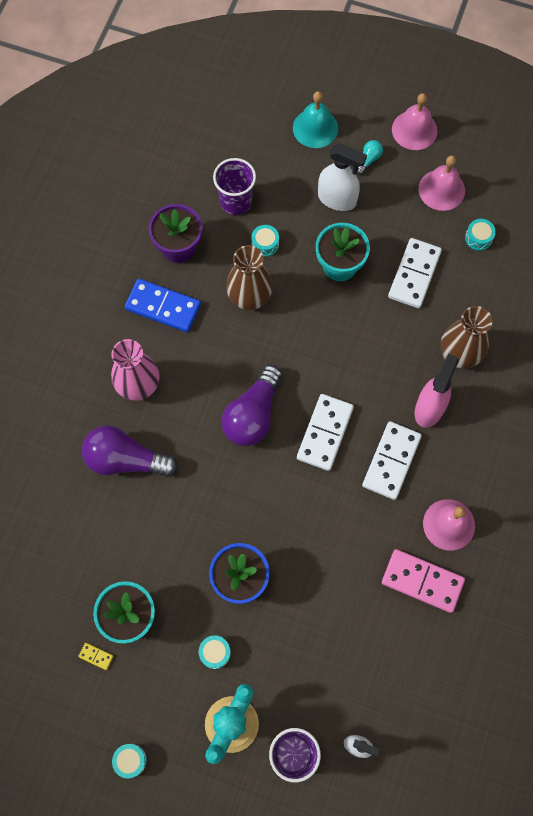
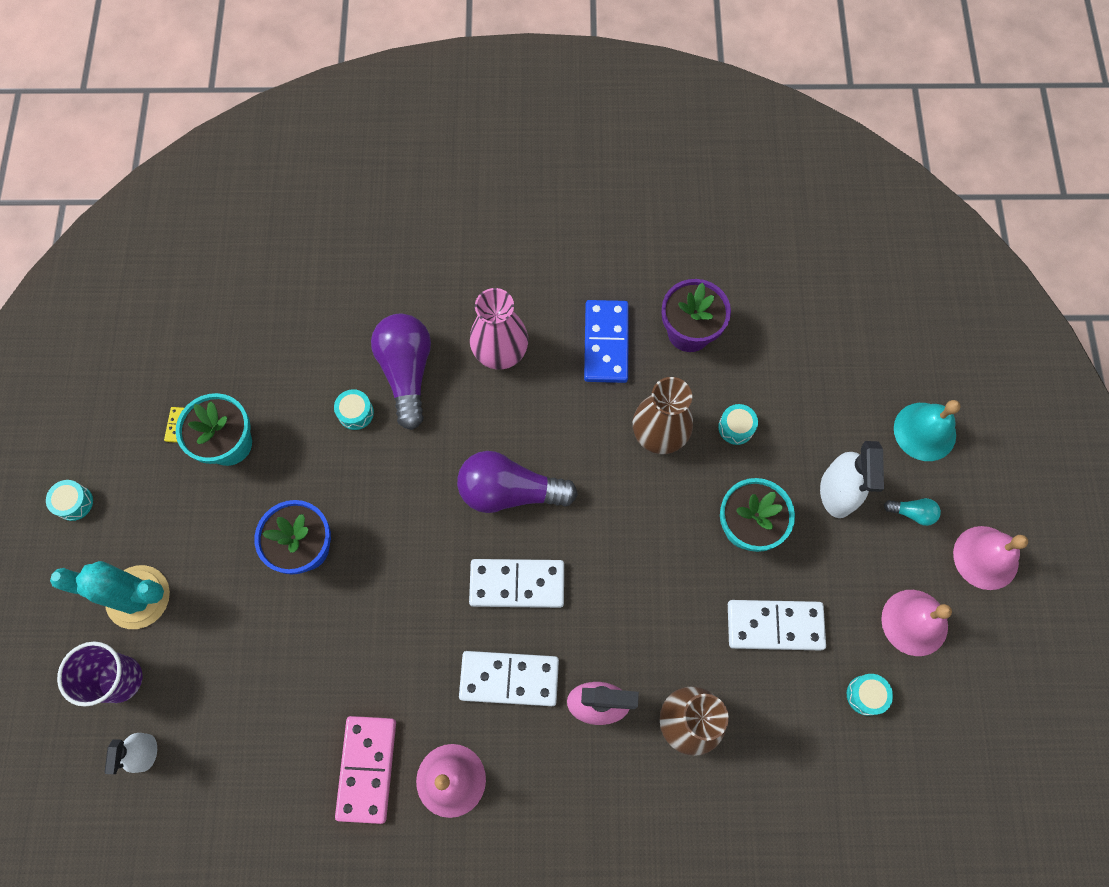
camera: 70 degrees right, 0 degrees up
turquoise drum [199,635,231,669] -> turquoise drum moved to [334,389,374,430]
purple cup [213,158,256,215] -> none

